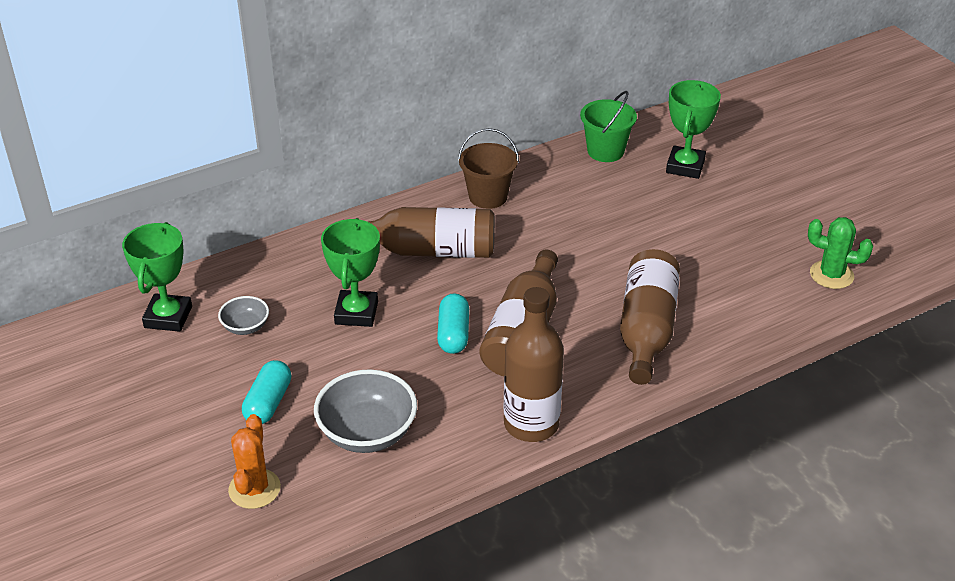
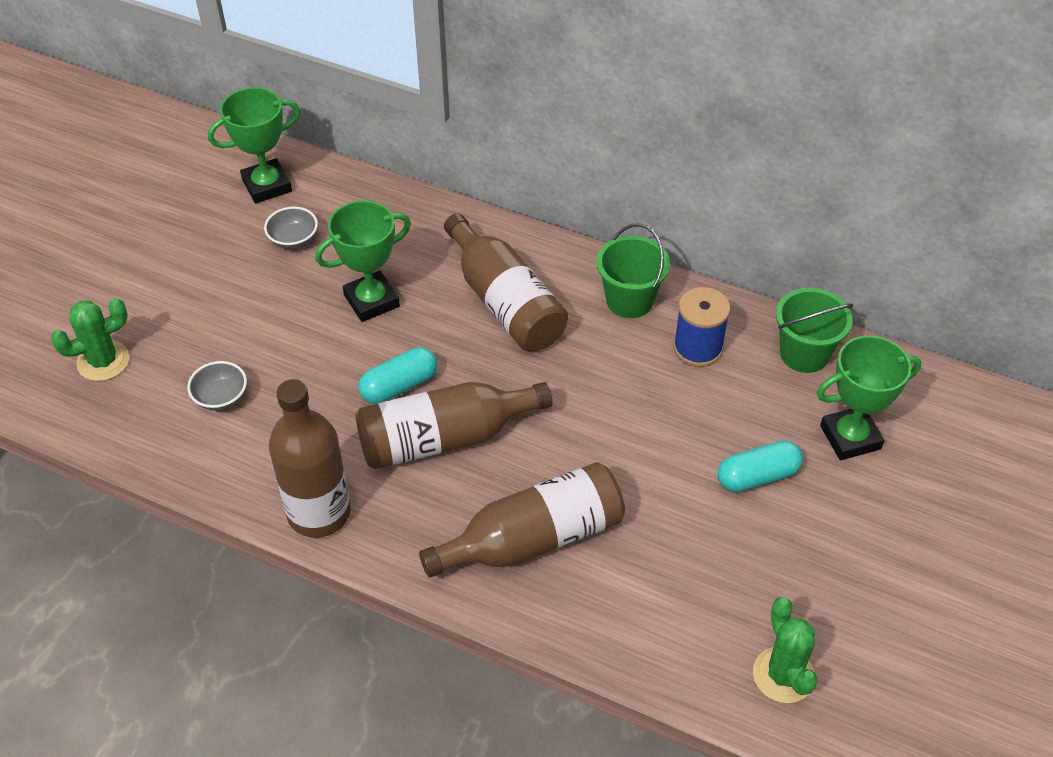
camera: 55 degrees right, 10 degrees up
orange cactus [228,414,281,509] -> green cactus [51,298,130,381]
turquoise capsule [242,360,291,424] -> turquoise capsule moved to [718,440,803,493]
grey bowl [314,369,417,453] -> grey bowl [187,361,247,411], size x0.54
brown bucket [458,128,519,209] -> green bucket [596,223,670,318]
none -> blue spool [673,287,731,367]

